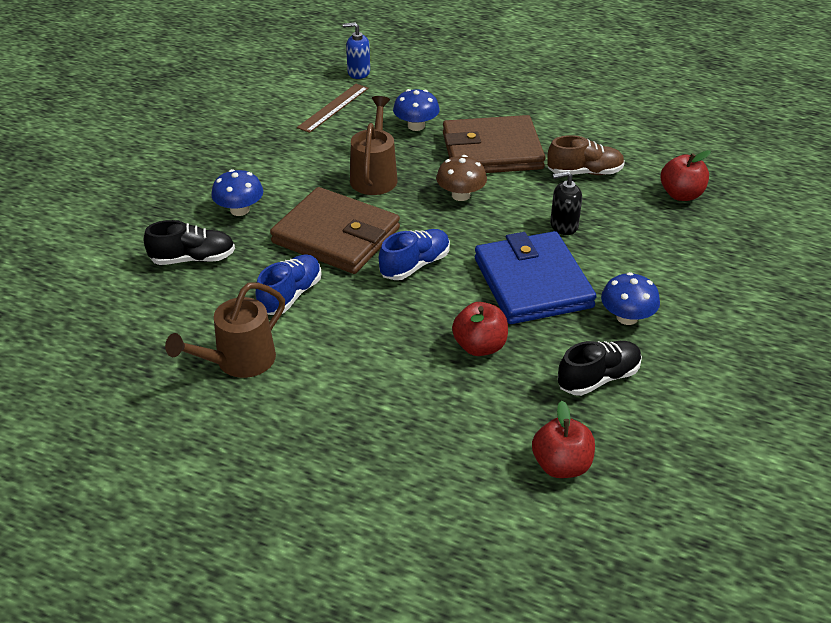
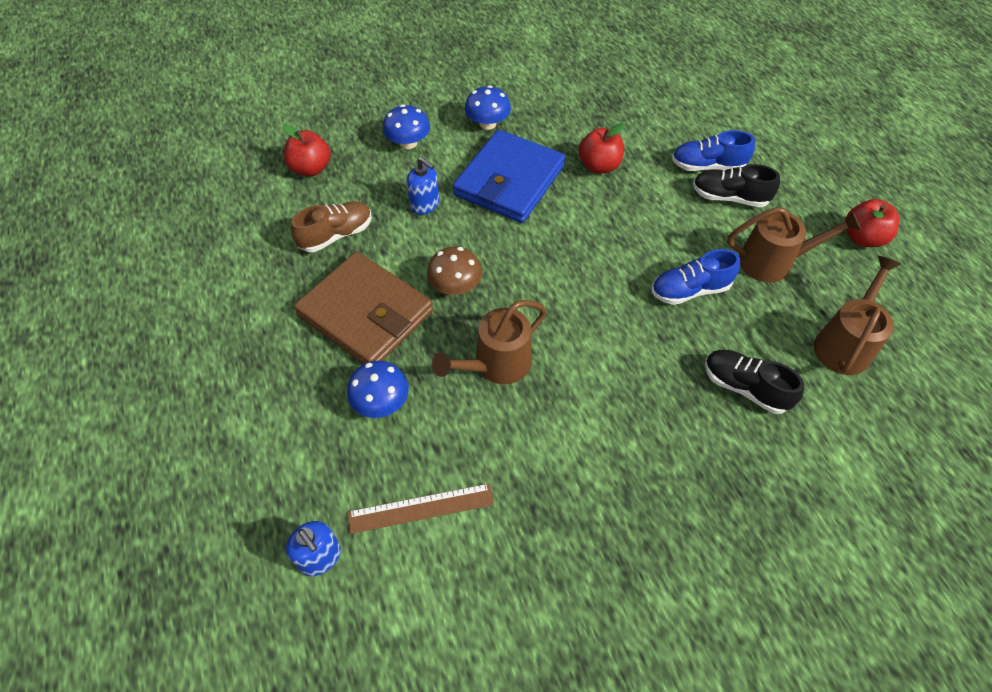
camera: 135 degrees left, 15 degrees up
blue mushroom [211,169,263,216] -> blue mushroom moved to [383,104,430,149]
brown wallet [270,187,400,274] -> none
blue shoe [379,229,450,280] -> blue shoe moved to [672,130,755,171]
red apple [532,401,595,478] -> red apple moved to [845,199,899,247]
brown shoe [547,135,625,175] -> brown shoe turned 105 degrees clockwise [291,202,372,252]
black soap dispenser [550,171,582,235] -> blue soap dispenser [406,157,439,215]
black shoe [558,341,642,396] -> black shoe moved to [693,164,780,207]
none -> brown watering can [814,256,901,375]

